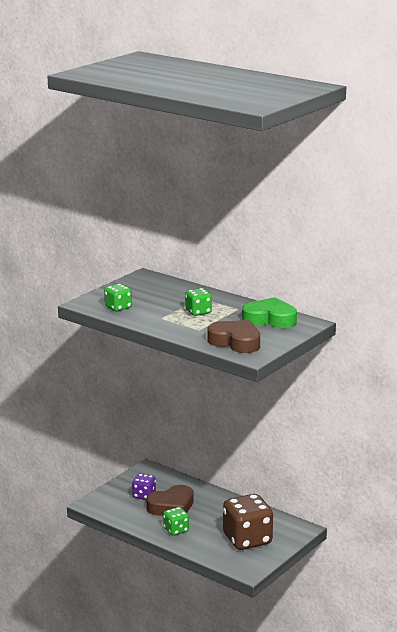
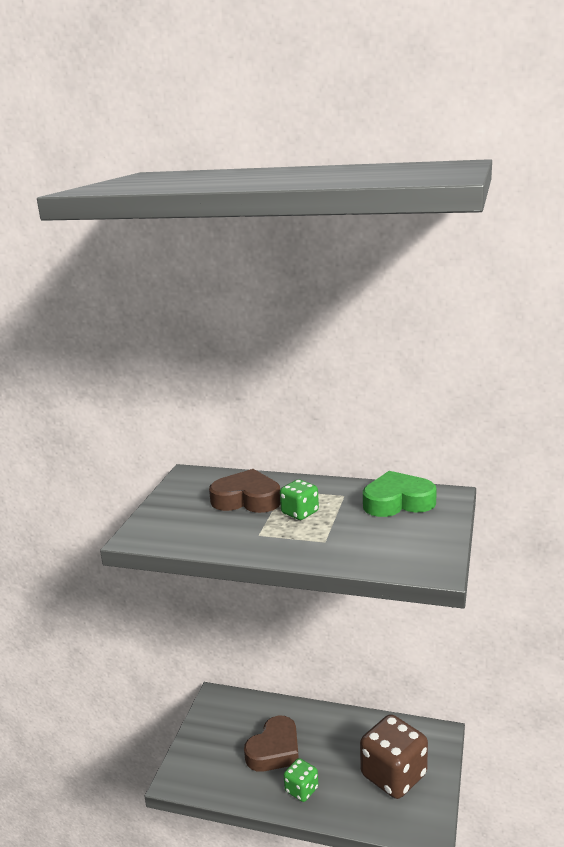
camera: 20 degrees left, 0 degrees up
green dice [104,284,132,311] -> none
purple dice [132,474,156,500] -> none
brown heart [207,320,260,353] -> brown heart moved to [209,469,281,513]

